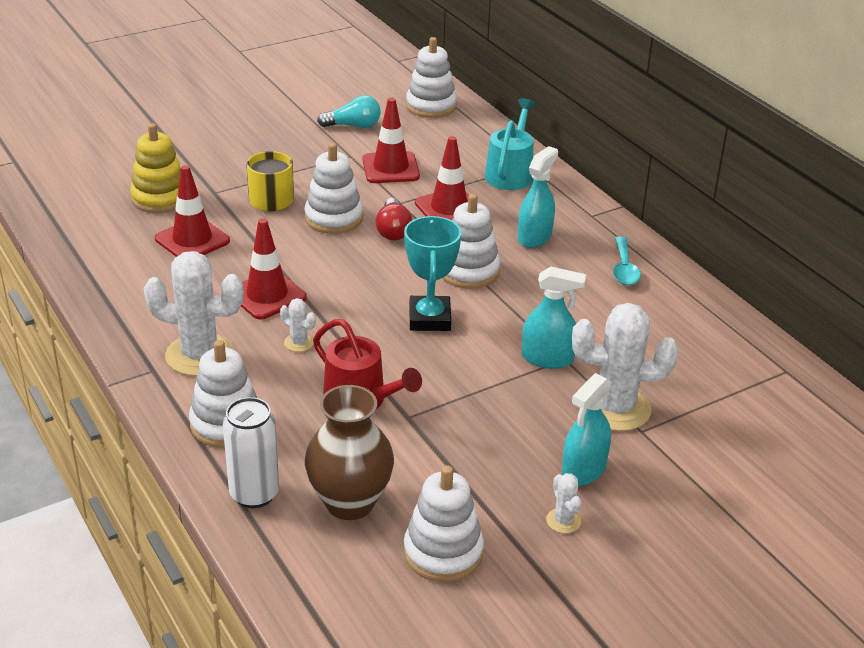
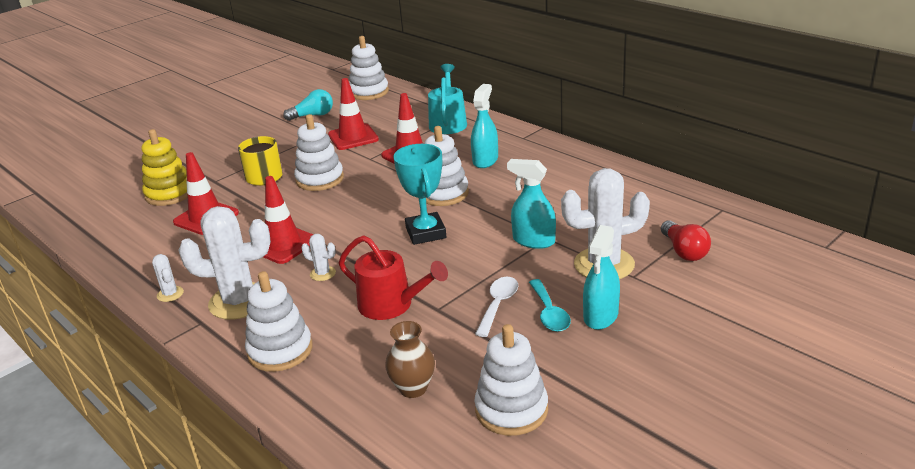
camera: 10 degrees left, 5 degrees down
white can [223,397,279,508] -> none
brown vase [305,385,394,520] -> brown vase [385,321,435,398], size x0.62
red light bulb [376,198,412,240] -> red light bulb moved to [661,220,711,261]
turquoise spray bottle [522,266,586,369] -> turquoise spray bottle turned 150 degrees counterclockwise [507,159,556,249]
white cactus [546,473,582,533] -> white cactus moved to [152,254,184,302]
turquoise spoon [613,236,641,285] -> turquoise spoon moved to [529,279,571,332]
none -> white spoon [475,277,518,337]

